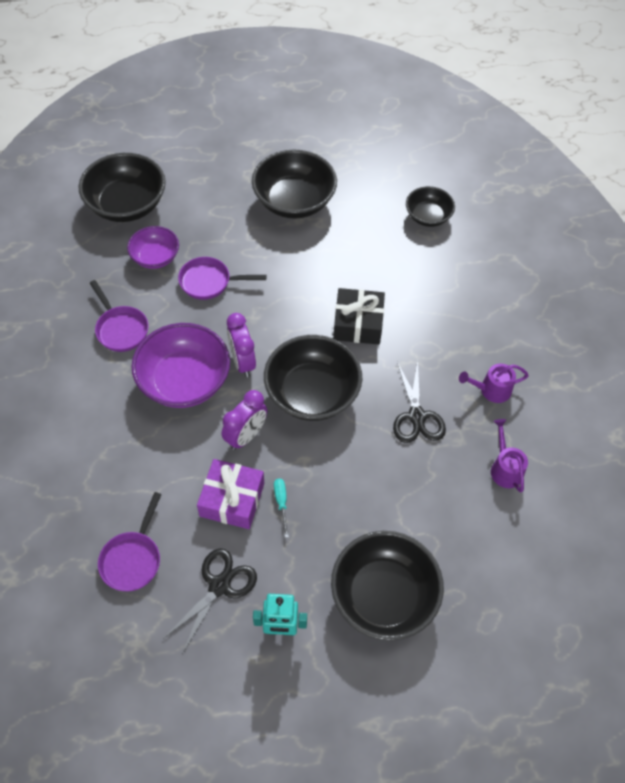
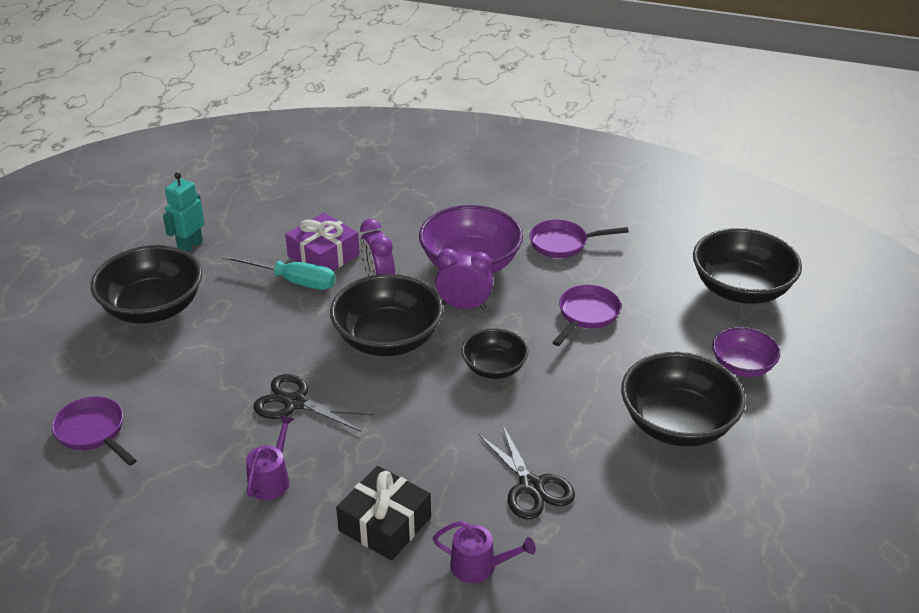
camera: 120 degrees right, 20 degrees down
purple pan [98,492,162,591] -> purple pan moved to [52,396,137,466]
purple bowl [127,226,179,269] -> purple bowl moved to [712,327,781,377]
black scissors [163,549,257,653] -> black scissors moved to [479,424,575,520]
turquoise screwdriver [274,479,289,538] -> turquoise screwdriver [222,254,336,290], size x1.92
black gift [333,288,385,345] -> black gift moved to [336,466,431,561]
black bowl [406,186,455,227] -> black bowl moved to [461,328,528,379]
purple watering can [491,419,528,493] -> purple watering can moved to [433,521,536,583]

